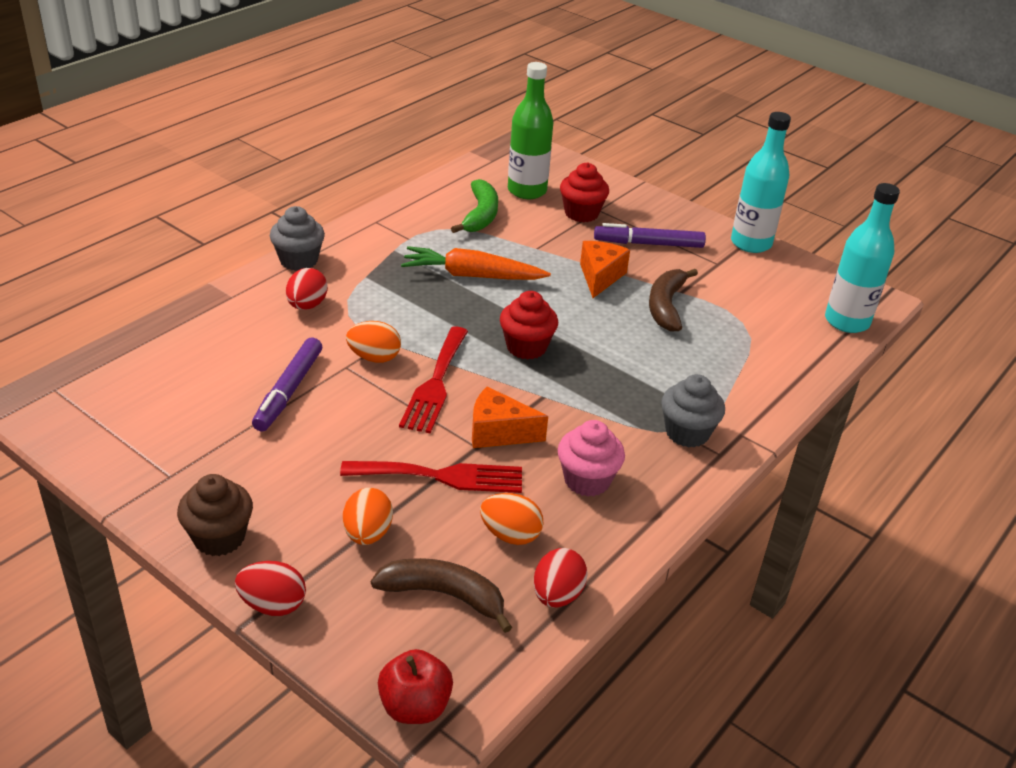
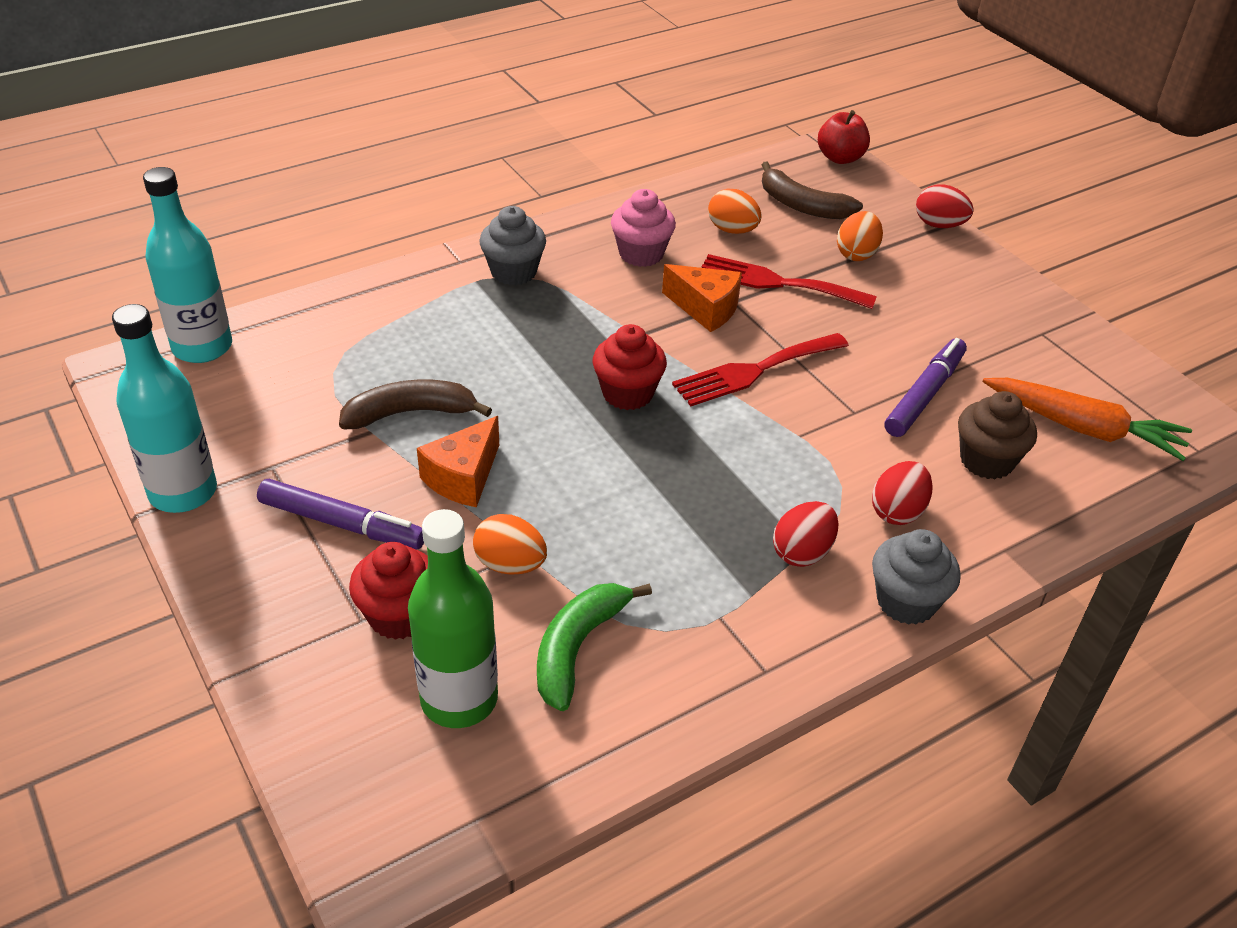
camera: 160 degrees left, 5 degrees up
brown cupcake [177,474,253,556] -> brown cupcake moved to [958,391,1037,479]
orange egg [346,321,401,363] -> orange egg moved to [473,514,547,575]
red fork [399,326,468,433] -> red fork turned 150 degrees counterclockwise [672,333,849,406]
orange carrot [401,246,551,280] -> orange carrot moved to [982,378,1192,461]
red egg [534,548,588,608] -> red egg moved to [773,501,839,567]
brown banana [649,269,698,332] -> brown banana turned 135 degrees counterclockwise [339,380,492,429]

